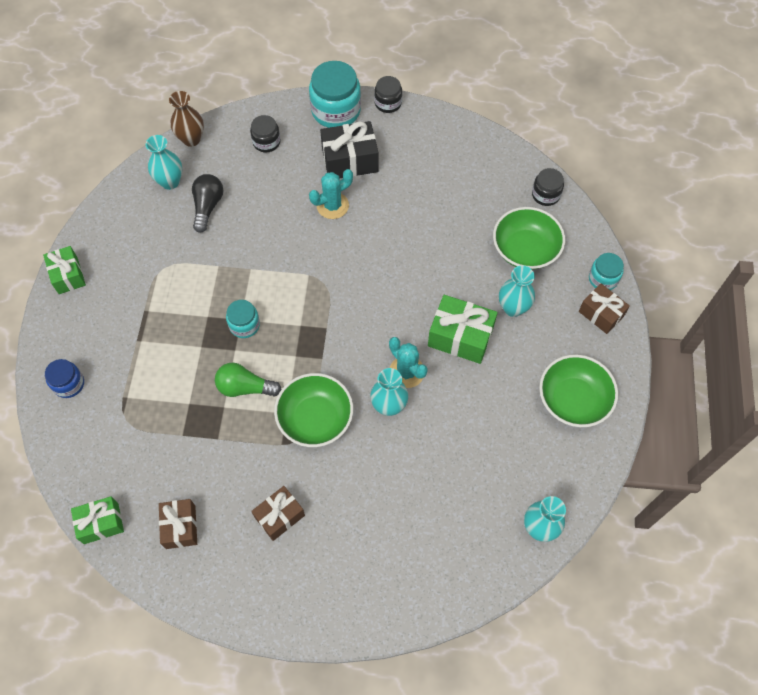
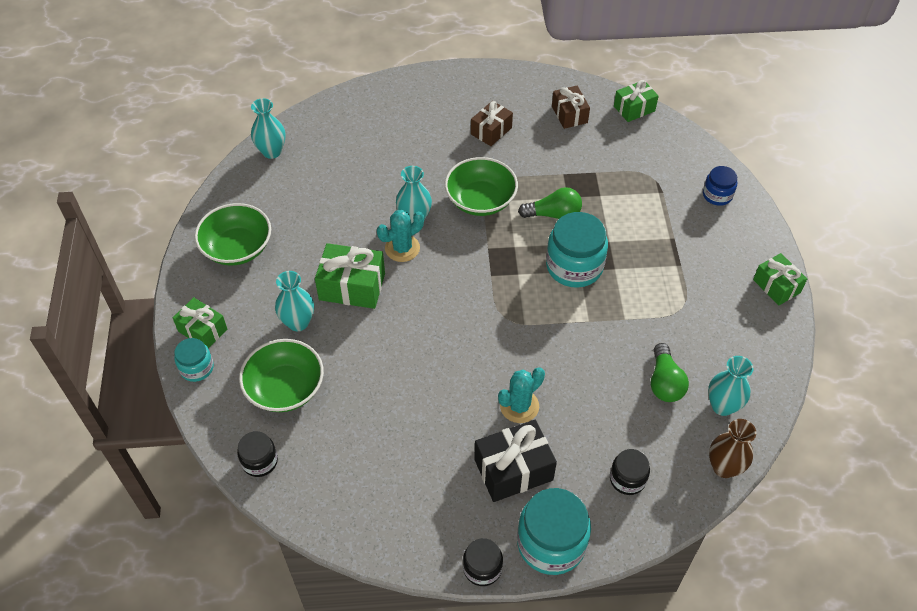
camera: 170 degrees right, 10 degrees down
black light bulb [192,174,223,233] -> green light bulb [651,343,689,402]
turquoise jar [226,300,260,338] -> turquoise jar [546,212,608,288], size x1.81
turquoise cactus [389,337,428,388] -> turquoise cactus turned 75 degrees counterclockwise [377,210,424,262]
brown gift [579,284,630,334] -> green gift [173,297,227,349]

